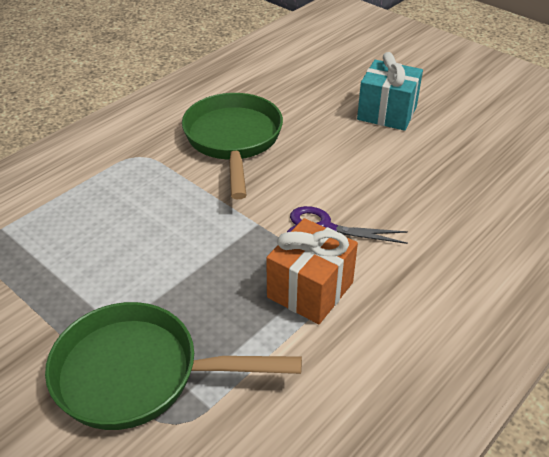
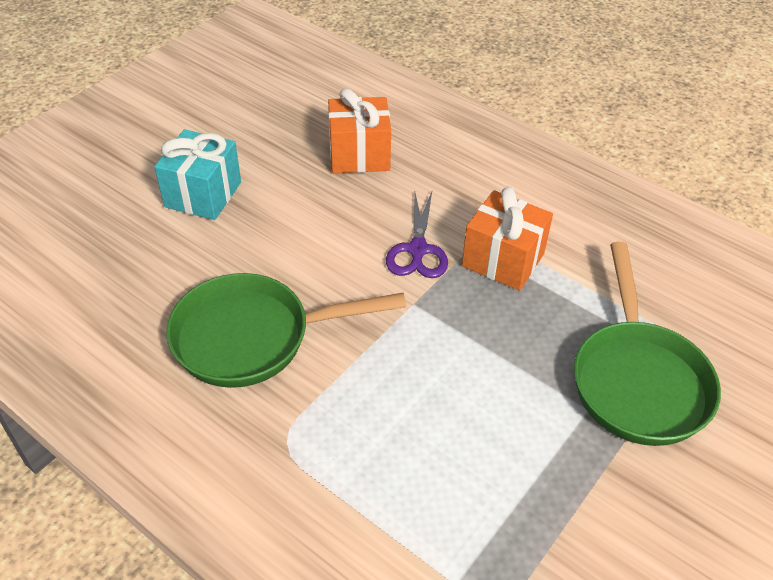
camera: 95 degrees left, 5 degrees up
none -> orange gift [328,88,391,173]

